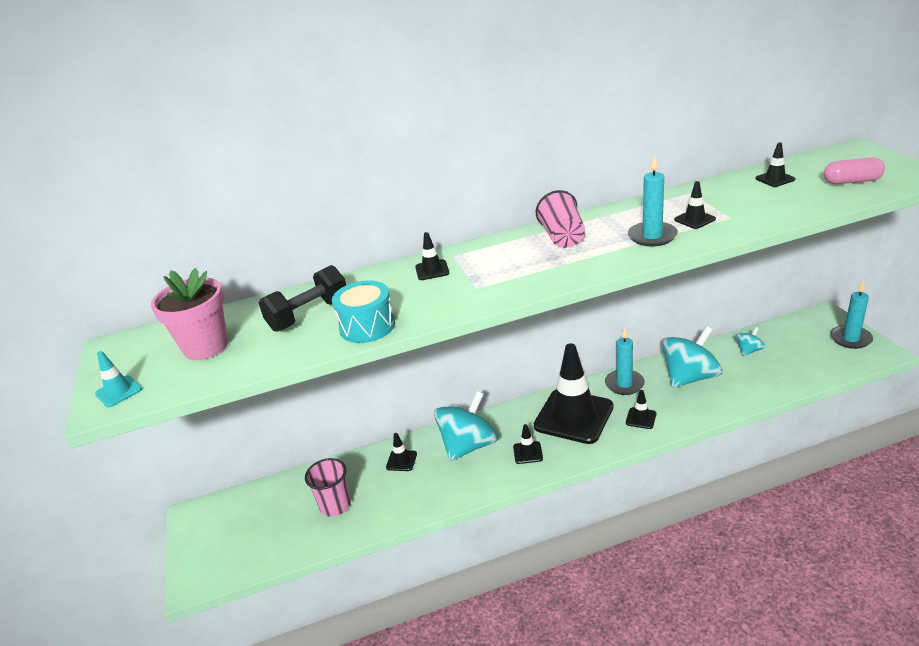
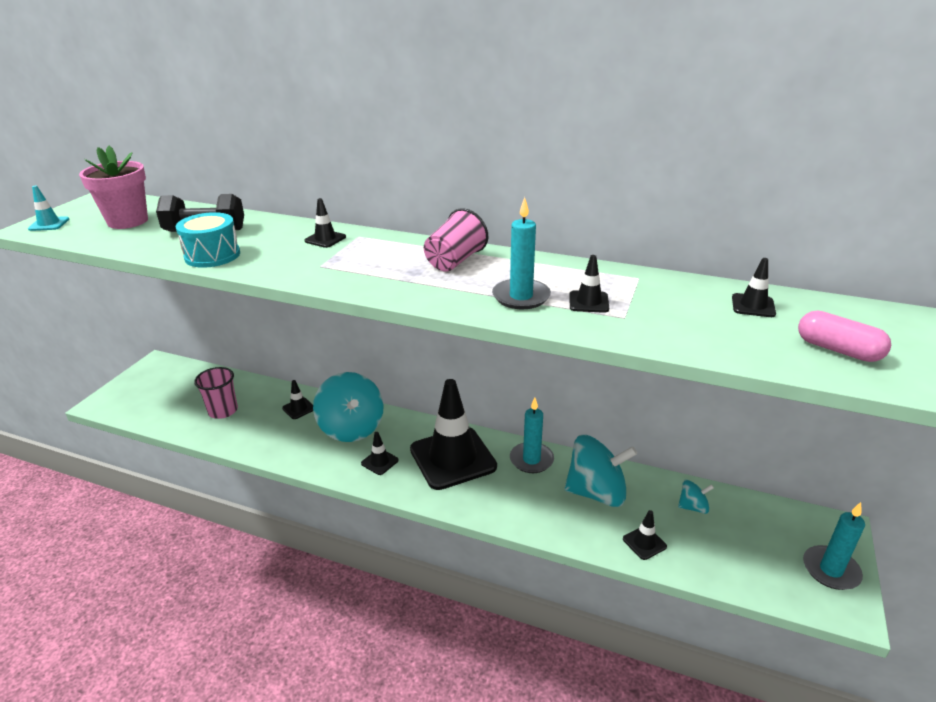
camera: 35 degrees right, 0 degrees up
turquoise spinning top [434,391,498,461] -> turquoise spinning top turned 75 degrees clockwise [313,372,384,442]
black traffic cone [626,390,656,429] -> black traffic cone moved to [623,510,667,560]

